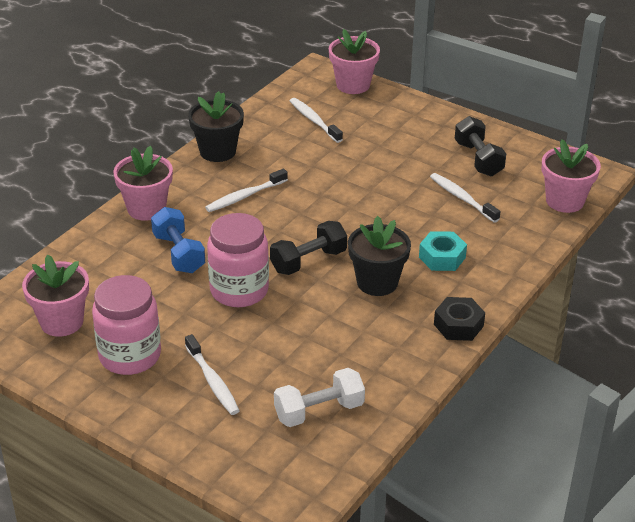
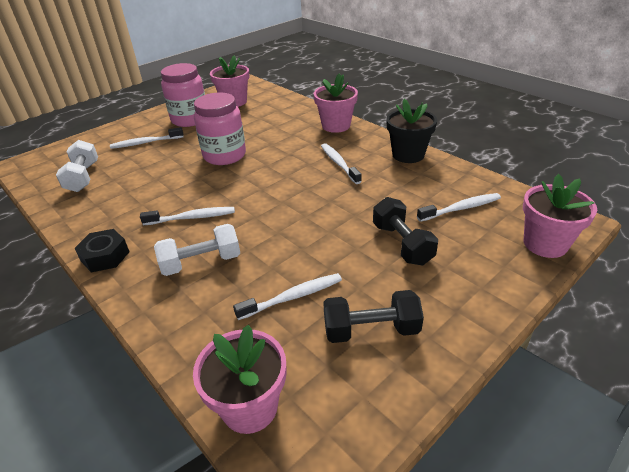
camera: 105 degrees right, 0 degrees up
blue dumbbell [151,207,205,273] -> none
black dumbbell [270,221,347,275] -> black dumbbell moved to [373,197,438,265]
black flower pot [348,216,411,296] -> white toothbrush [140,207,235,225]
turquoise nut [419,231,467,271] -> white dumbbell [154,224,240,276]

